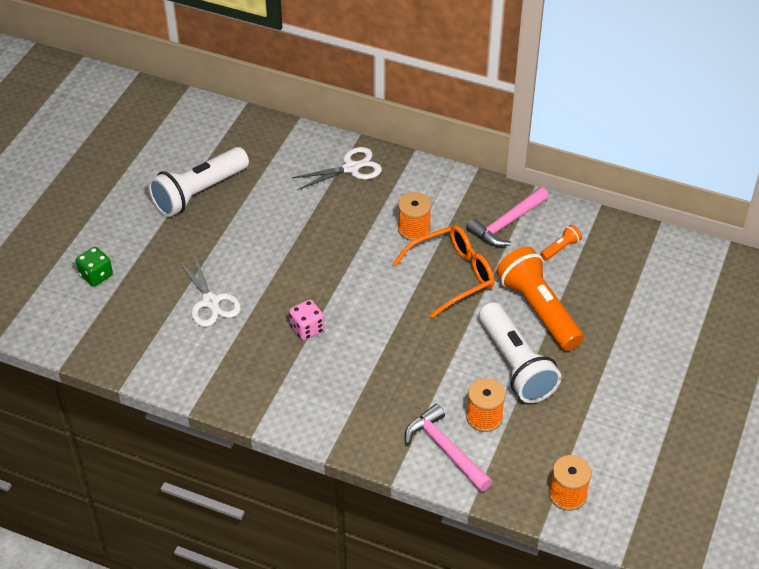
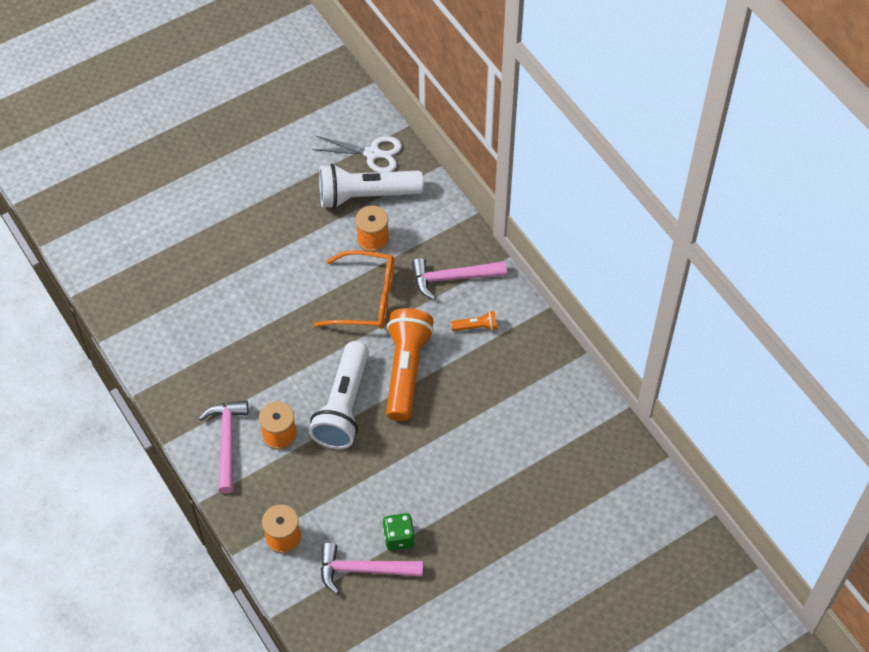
camera: 35 degrees right, 10 degrees up
green dice [76,247,113,287] -> green dice moved to [383,513,415,551]
white flashlight [148,147,249,217] -> white flashlight moved to [319,164,424,209]
white scissors [178,253,241,327] -> none
pink dice [289,299,324,340] -> none
none -> pink hammer [321,543,423,594]

